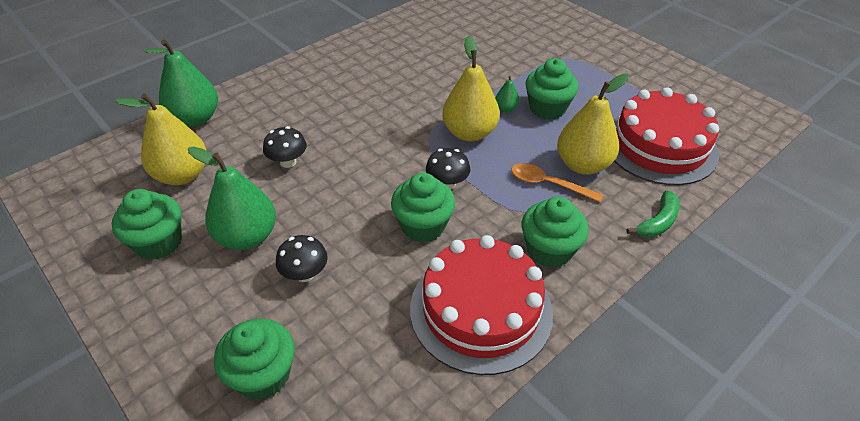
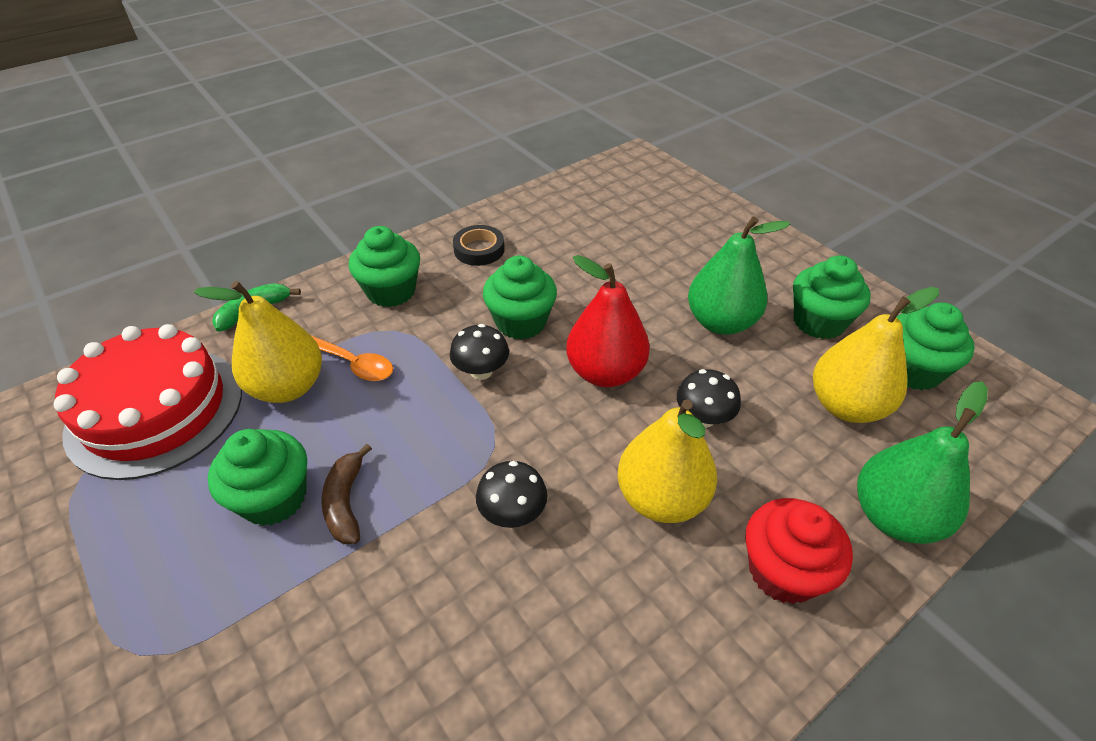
camera: 175 degrees left, 0 degrees up
green cupcake [214,319,295,400] -> green cupcake moved to [896,302,975,390]
black mushroom [276,235,328,282] -> black mushroom moved to [476,461,547,528]
red cake [410,235,553,375] -> black tape [453,225,505,266]
yellow pear [443,36,500,142] -> yellow pear moved to [618,399,717,523]
green pear [495,76,520,113] -> brown banana [322,444,372,544]
none -> red pear [566,255,650,387]
none -> red cupcake [745,498,853,604]

